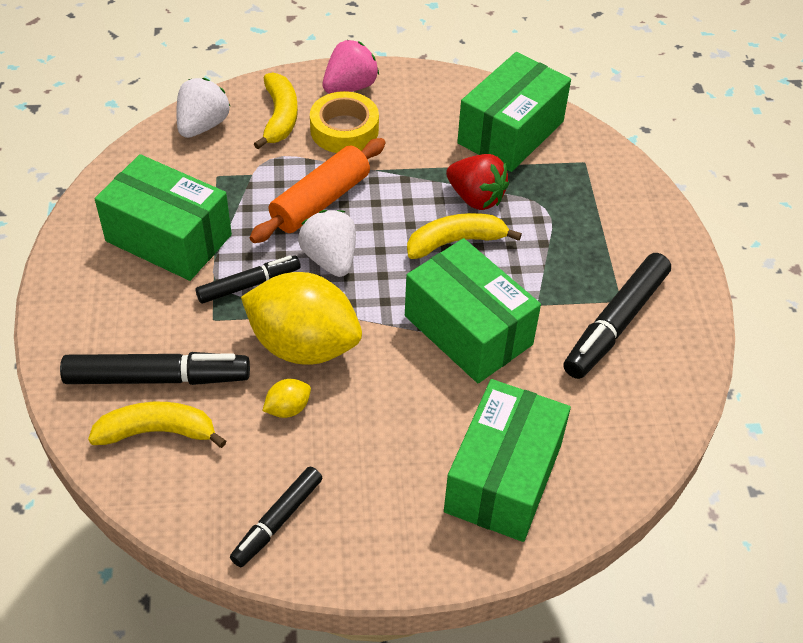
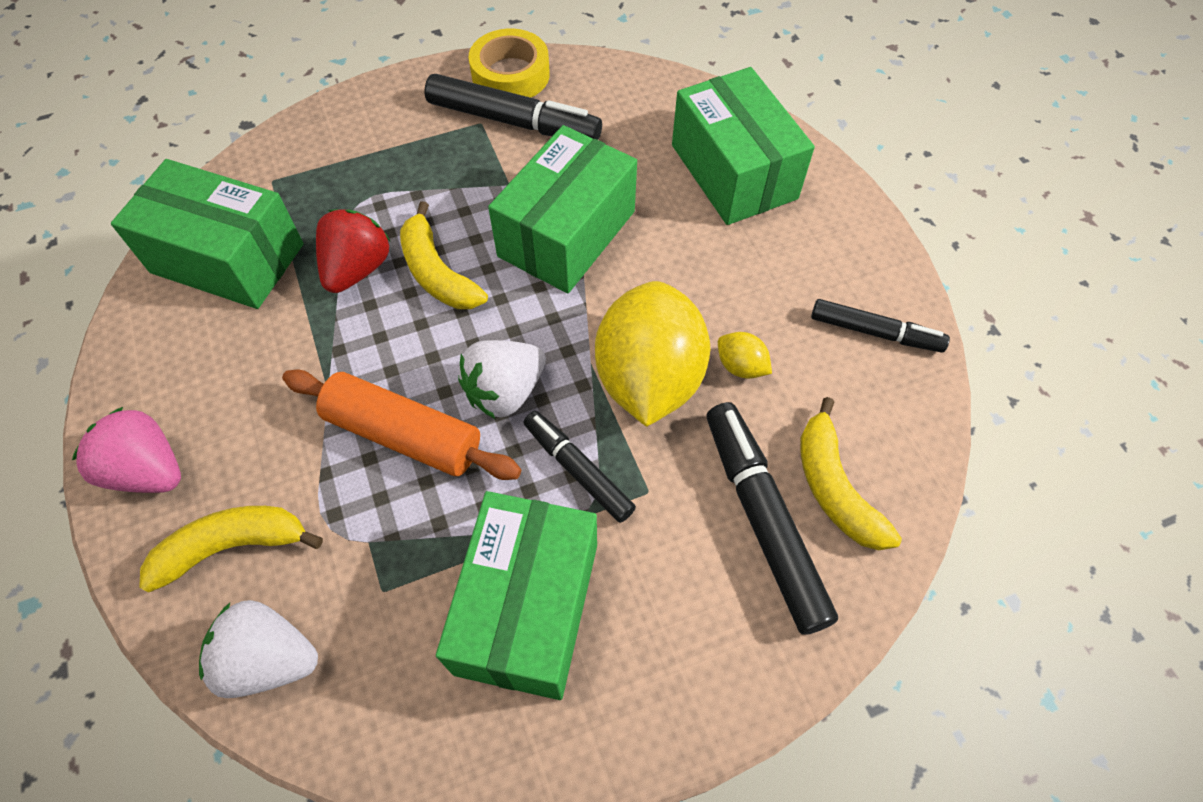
camera: 105 degrees left, 10 degrees up
yellow tape [310,91,379,153] -> yellow tape moved to [469,28,550,98]
green box [444,379,571,542] -> green box turned 60 degrees clockwise [672,67,815,225]

